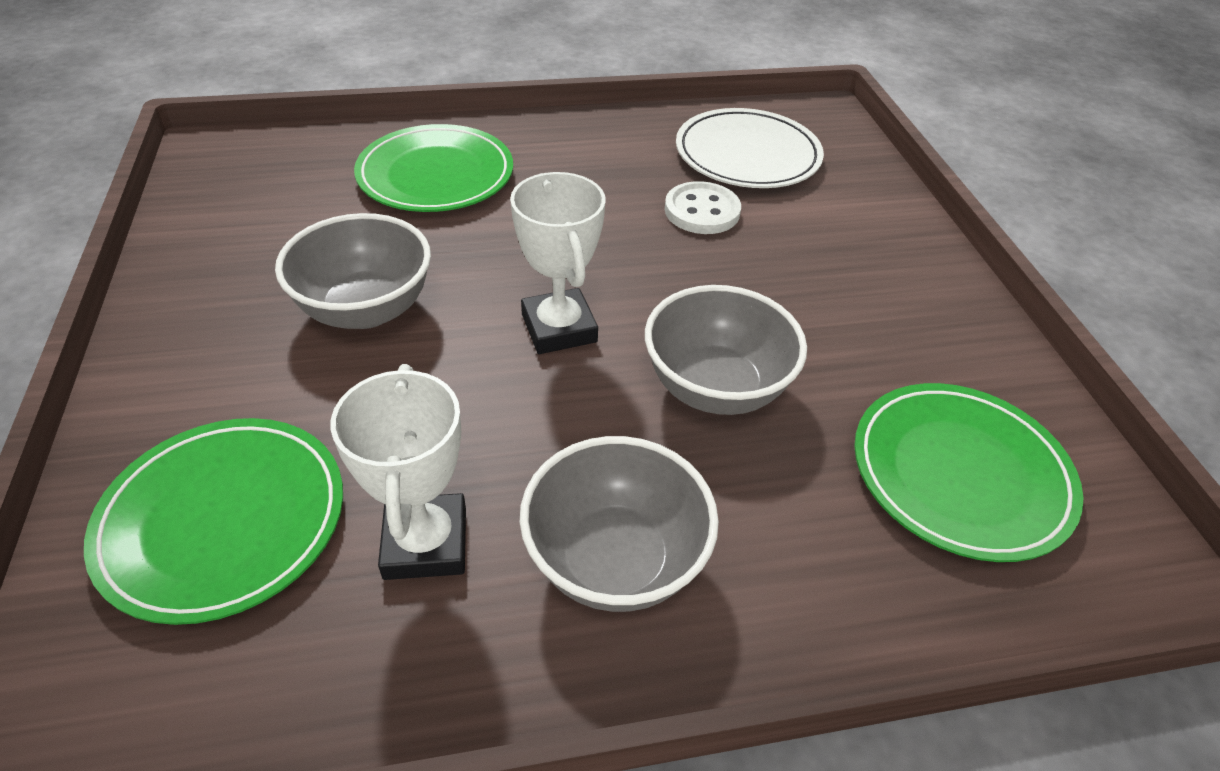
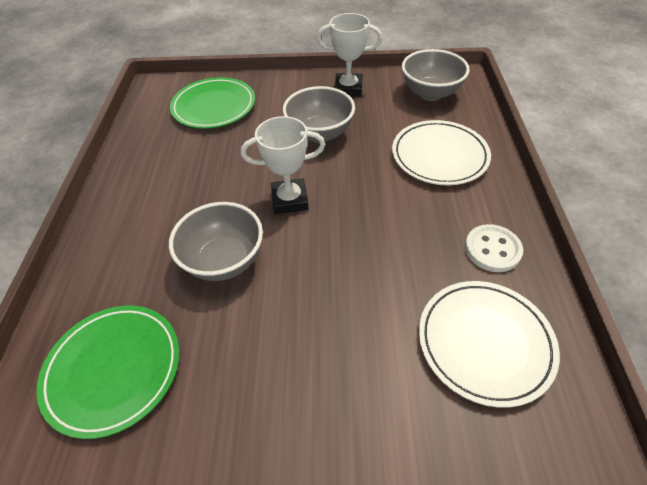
camera: 105 degrees right, 5 degrees up
white trophy [330,364,466,580] -> white trophy moved to [317,13,382,97]
green plate [354,124,513,212] -> white plate [392,120,491,185]
grey bowl [520,436,719,612] -> grey bowl moved to [402,49,470,101]
white button [664,181,741,234] -> white button moved to [465,224,523,272]

